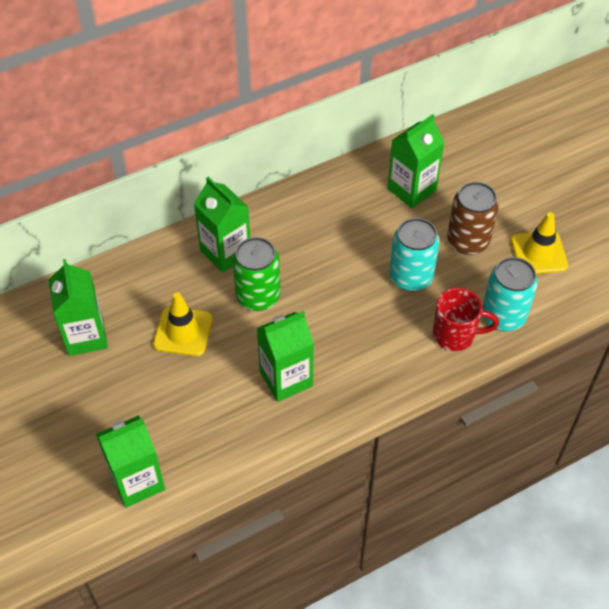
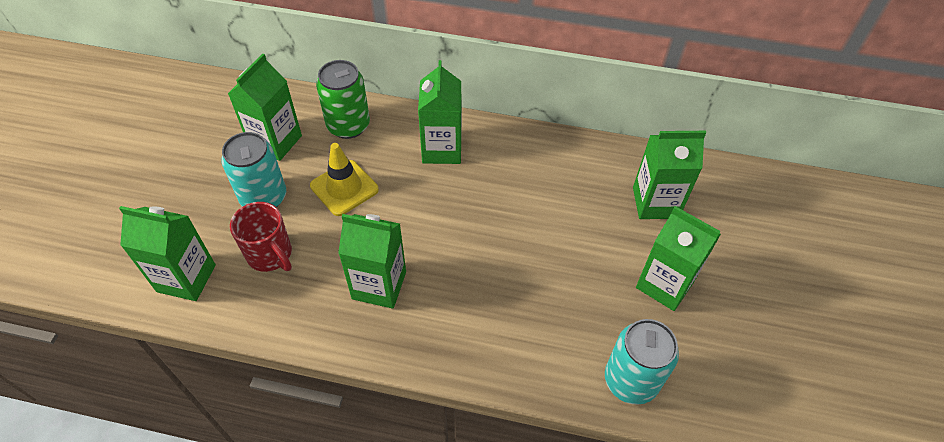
camera: 40 degrees right, 0 degrees up
green can [232,237,281,311] -> green can moved to [316,60,370,139]
turquoise can [389,218,440,291] -> turquoise can moved to [221,132,286,207]
red mug [433,288,499,351] -> red mug moved to [230,202,292,272]
brown can [447,182,499,255] -> green carton [636,206,721,311]
yellow traffic cone [511,212,568,274] -> none

